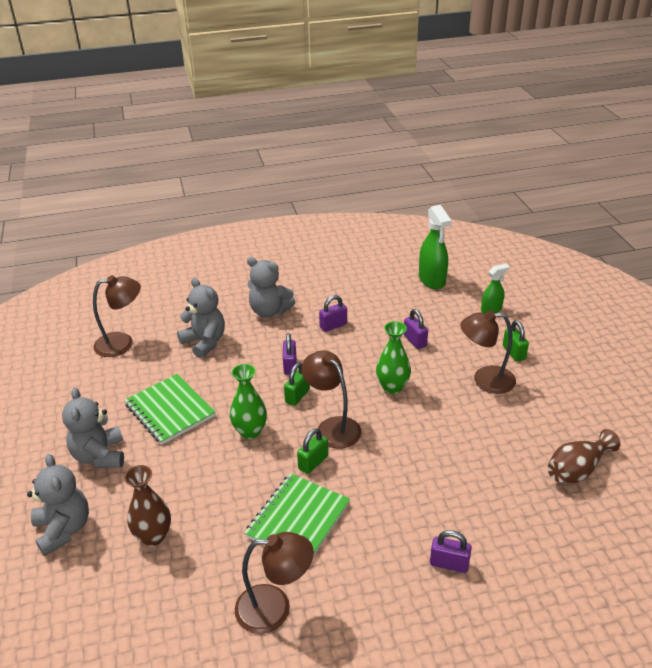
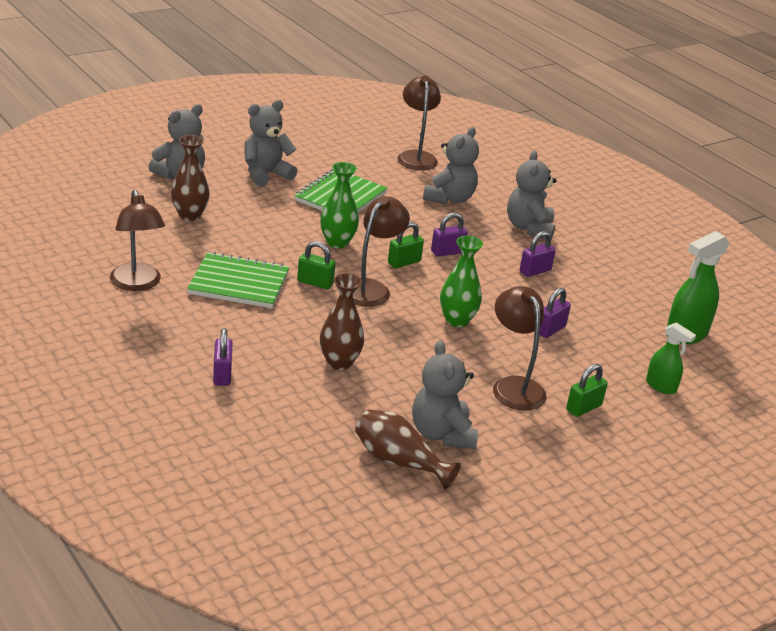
camera: 65 degrees right, 5 degrees down
brown lamp [93,275,141,357] -> brown lamp turned 150 degrees counterclockwise [397,76,441,170]
green padlock [284,363,310,406] -> green padlock turned 45 degrees counterclockwise [388,222,424,268]
purple padlock [319,295,347,332] -> purple padlock turned 75 degrees counterclockwise [520,231,556,277]
none -> brown vase [320,273,364,370]
none -> grey teddy bear [412,340,478,449]

